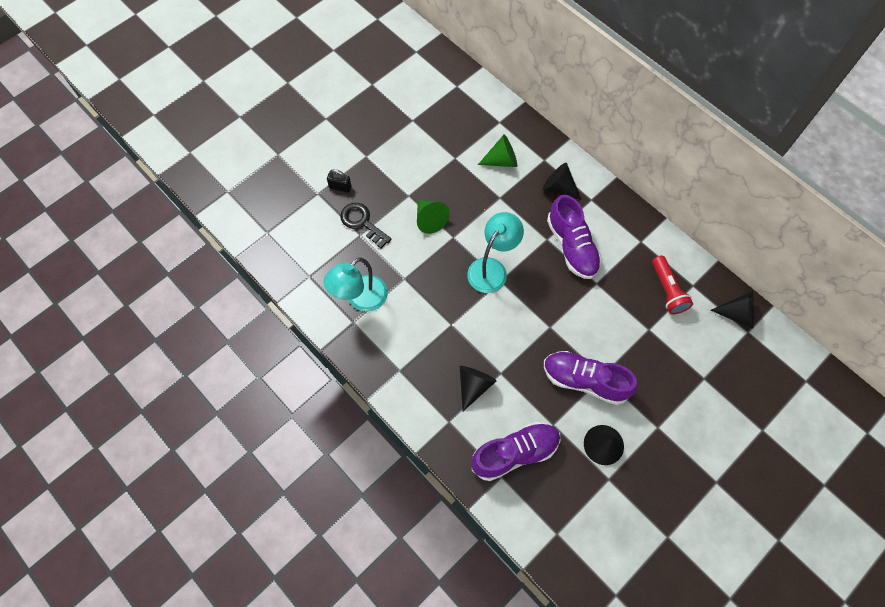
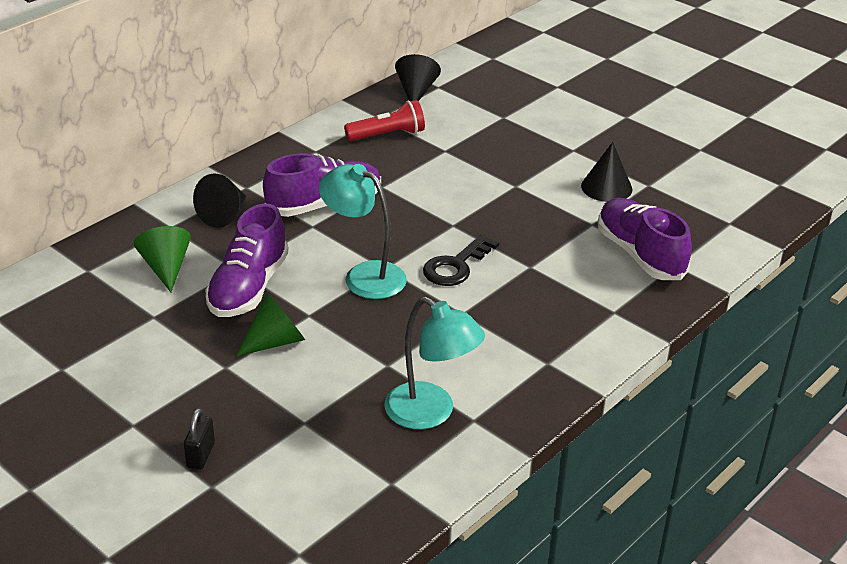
camera: 95 degrees left, 30 degrees down
black key [340,203,392,248] -> black key moved to [423,234,499,286]
black cone [460,366,496,411] -> none
purple shoe [544,351,638,405] -> purple shoe moved to [206,204,289,317]

